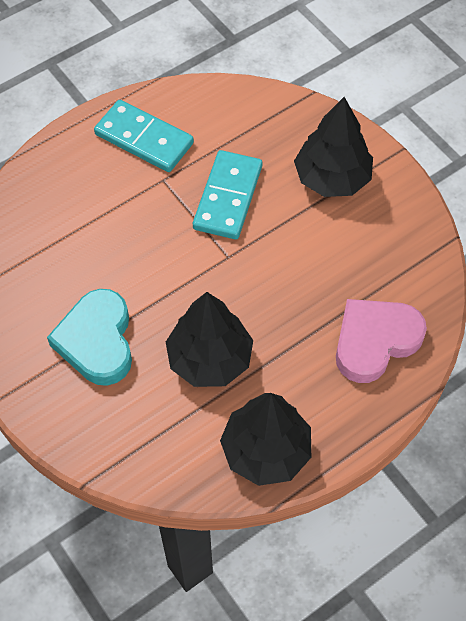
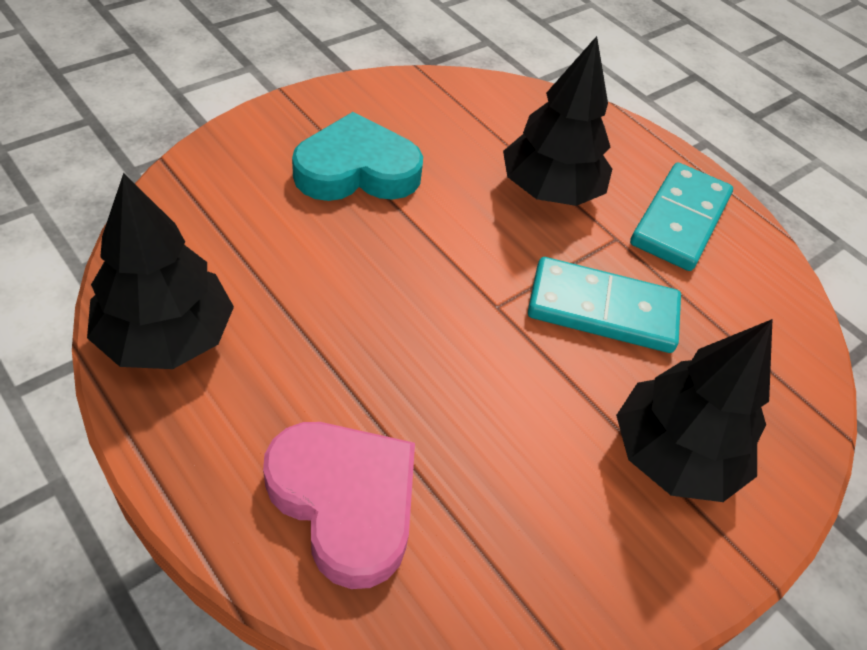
camera: 80 degrees right, 10 degrees down
black tree [166,292,253,387] -> black tree moved to [503,36,612,206]

